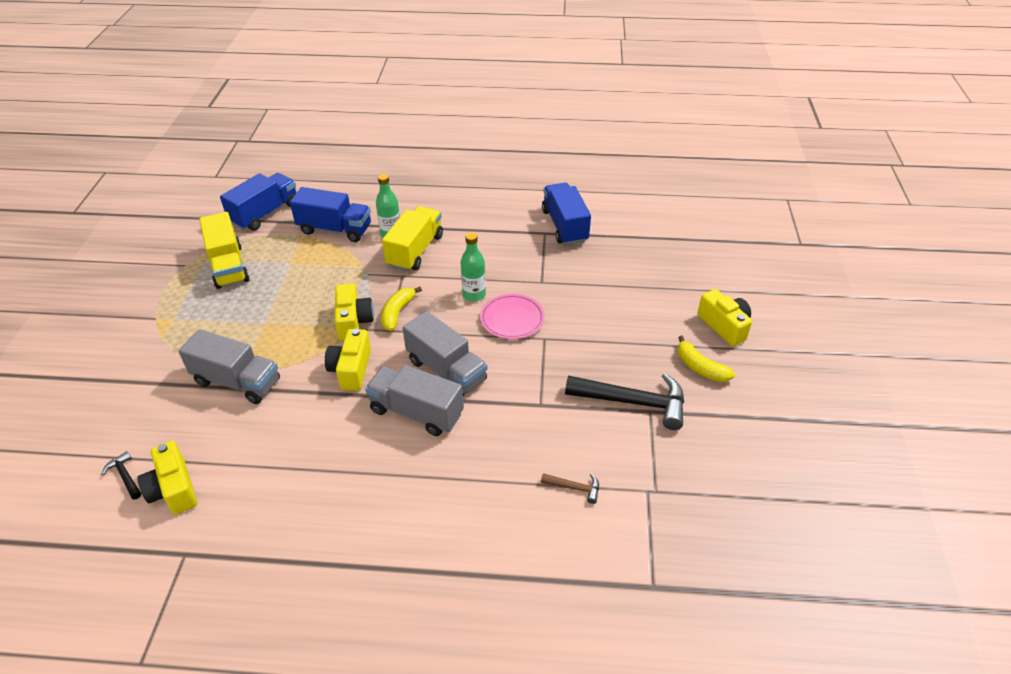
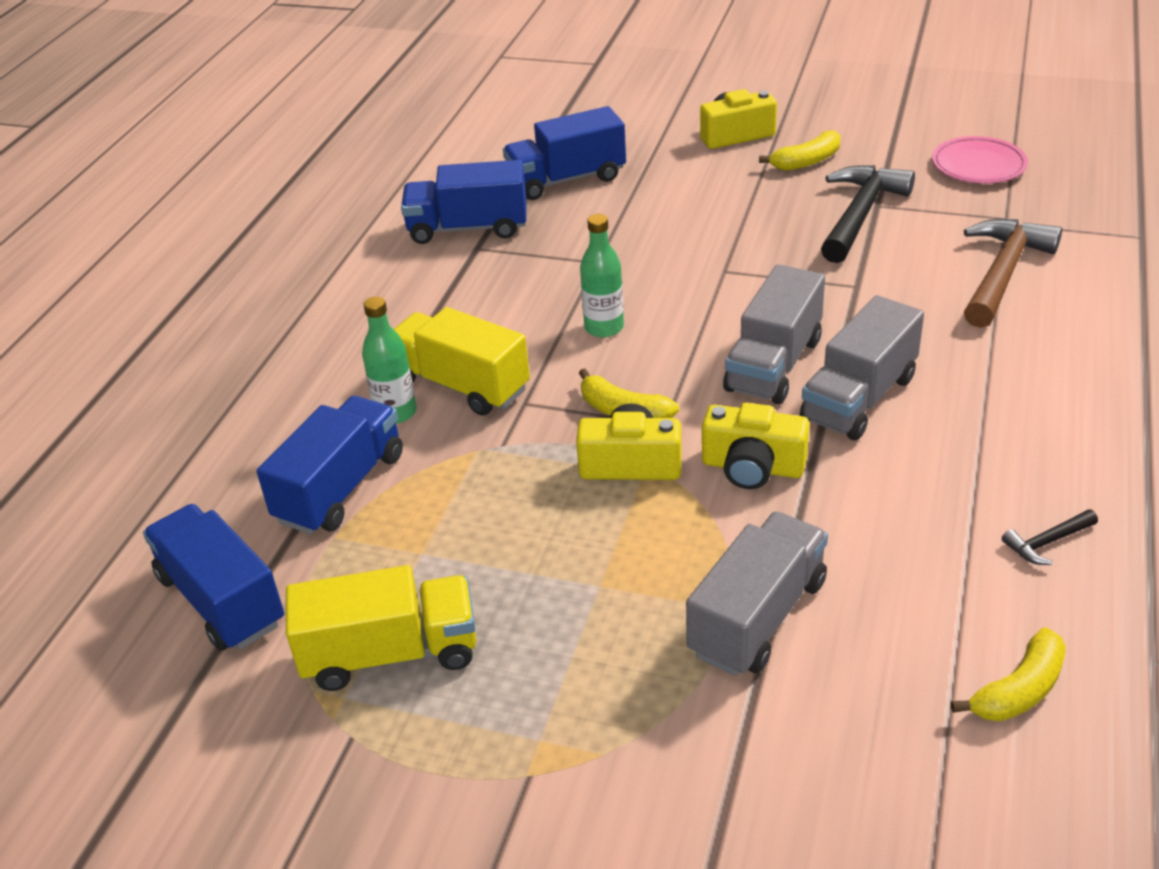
camera: 75 degrees left, 5 degrees down
black hammer [101,451,141,500] -> black hammer moved to [1002,509,1098,565]
yellow camera [137,441,197,515] -> yellow banana [951,627,1066,721]
grey truck [403,311,487,397] -> grey truck turned 150 degrees clockwise [723,264,825,404]
pink plate [480,294,545,339] -> pink plate moved to [932,136,1028,183]
brown hammer [541,473,599,504] -> brown hammer [964,219,1062,328], size x2.22
none -> blue truck [503,106,626,200]

